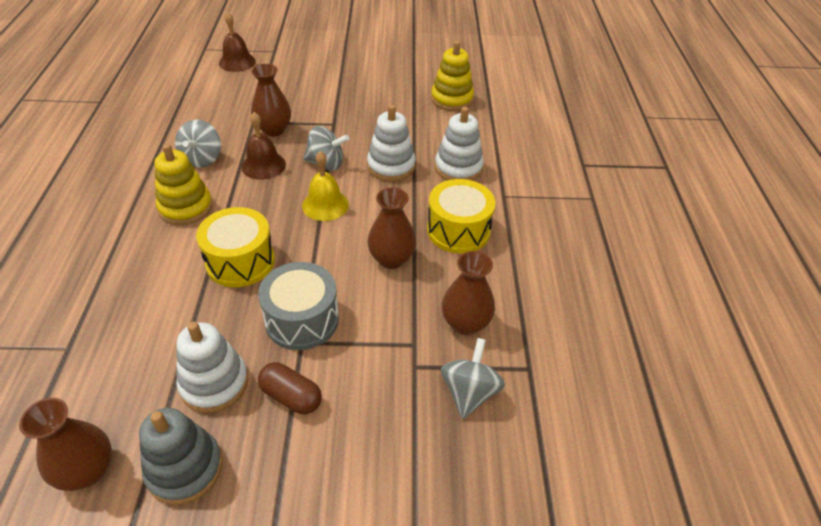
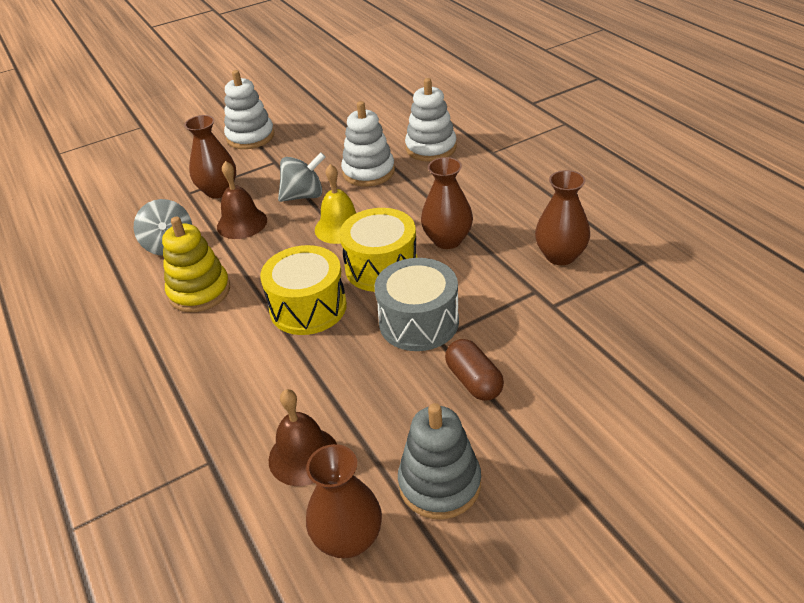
camera: 25 degrees left, 5 degrees down
white stacking toy [176,322,248,413] -> white stacking toy moved to [224,70,274,149]
brown bell [219,12,256,72] -> brown bell moved to [269,389,337,486]
brown capsule [258,362,322,414] -> brown capsule turned 60 degrees clockwise [445,339,504,401]
yellow drum [427,179,496,254] -> yellow drum moved to [339,208,418,292]
yellow stacking toy [431,41,474,111] -> none
grey spinning top [441,338,505,419] -> none

